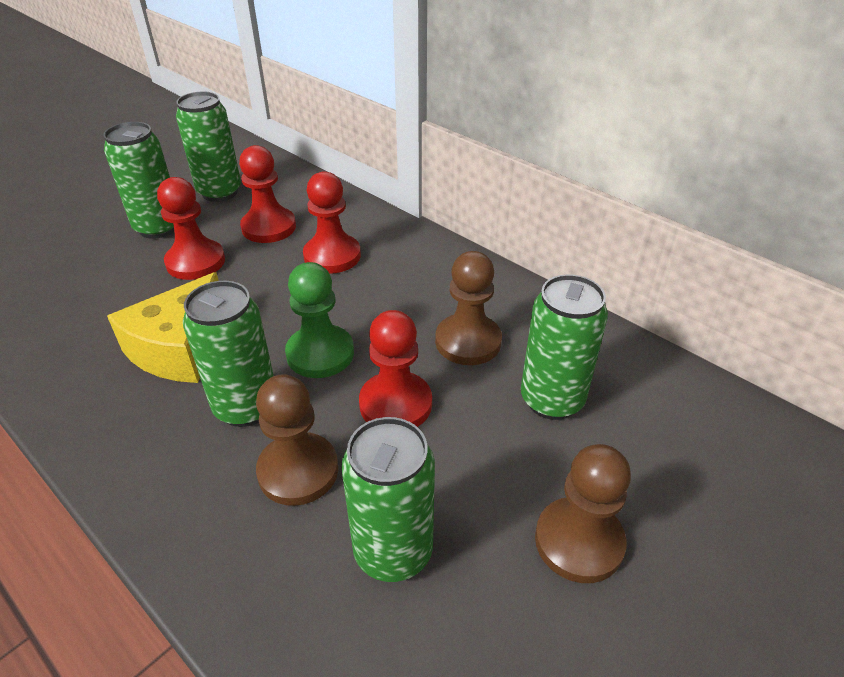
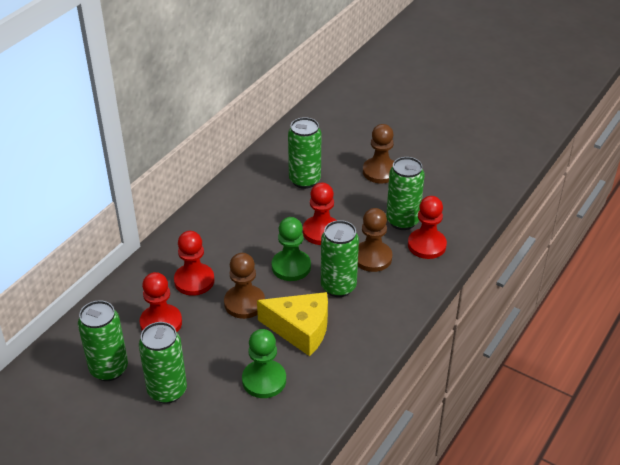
camera: 100 degrees left, 0 degrees up
red pawn [157,177,225,280] -> red pawn moved to [408,196,447,259]
brown pawn [435,251,502,365] -> brown pawn moved to [224,253,265,319]
none -> green pawn [242,329,286,398]

